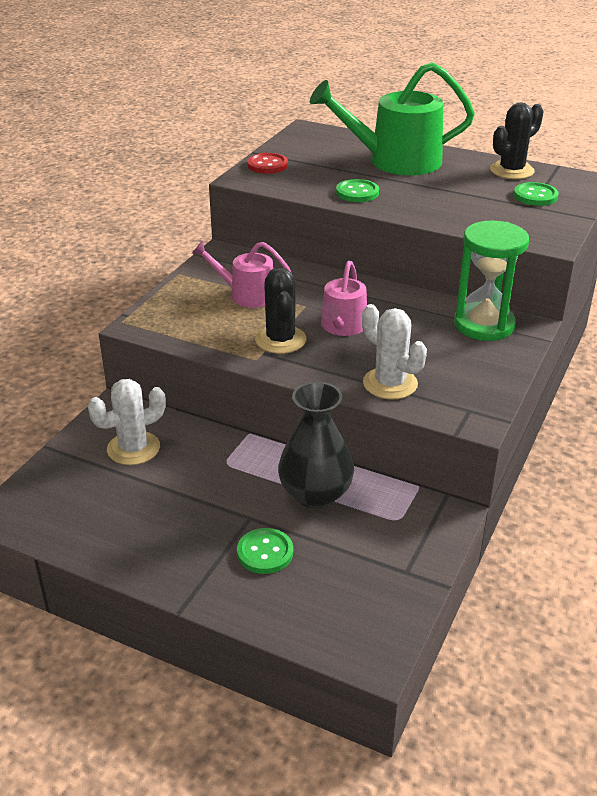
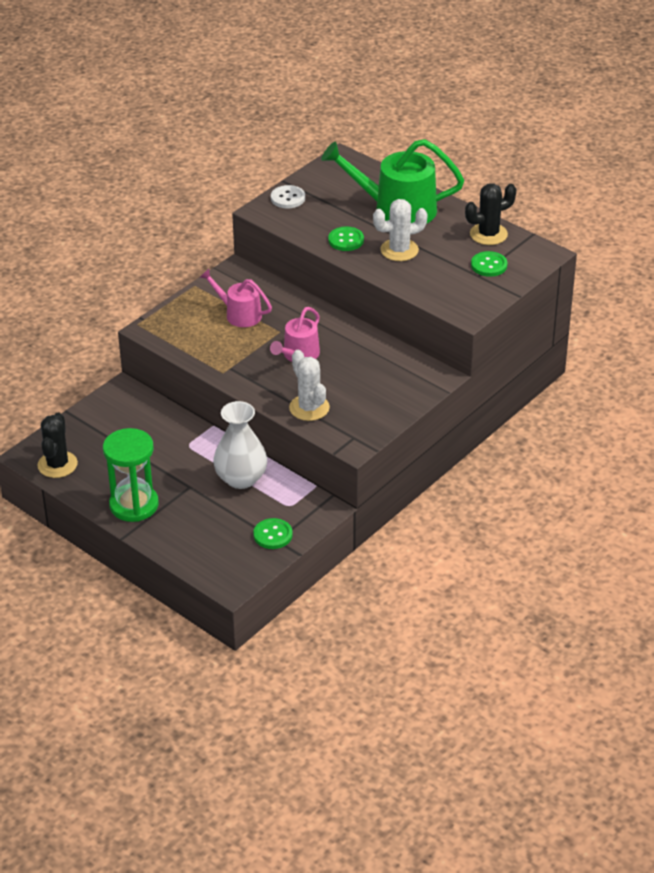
camera: 15 degrees right, 5 degrees up
white cactus [88,379,166,465] -> white cactus moved to [373,199,428,261]
green button [237,528,293,574] -> green button moved to [253,518,293,549]
red button [247,153,288,174] -> white button [271,185,305,208]
black cactus [255,267,306,354] -> black cactus moved to [37,413,78,478]
black vase [278,382,354,509] -> white vase [213,401,267,489]
green hourglass [454,221,529,341] -> green hourglass moved to [103,428,159,522]

